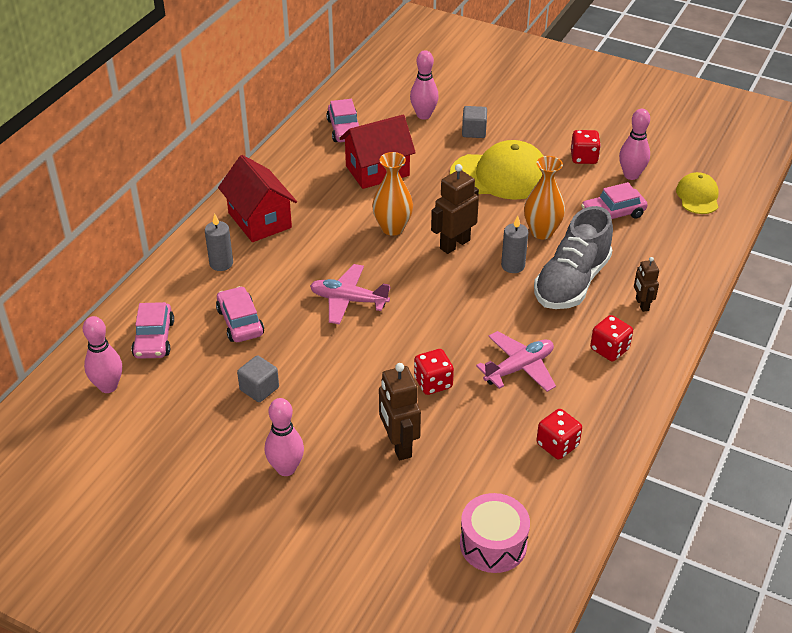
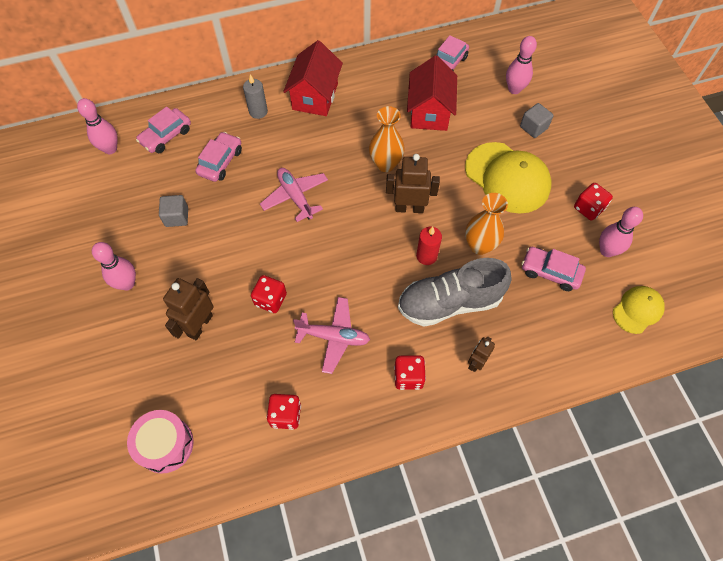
camera: 45 degrees right, 20 degrees up
red house [340,115,416,189] -> red house turned 75 degrees clockwise [407,56,457,131]
grey candle [501,216,529,273] -> red candle [416,227,442,265]

